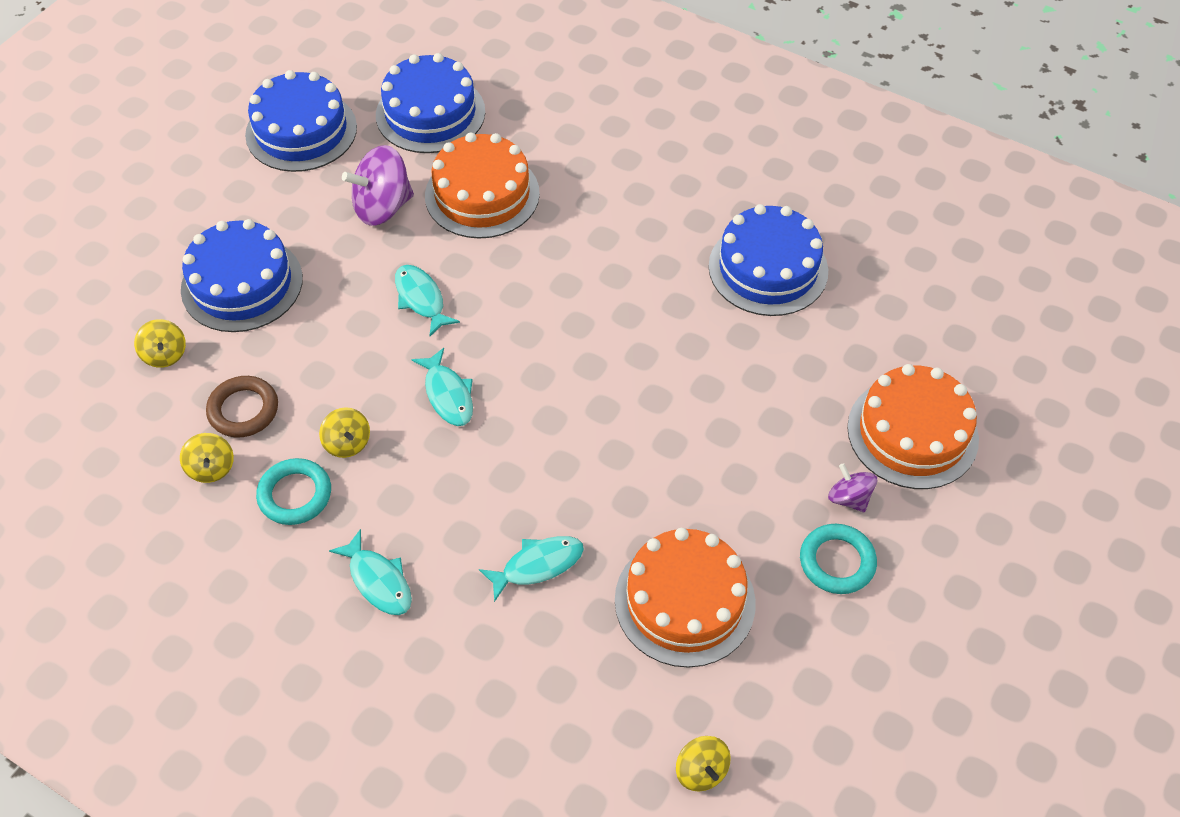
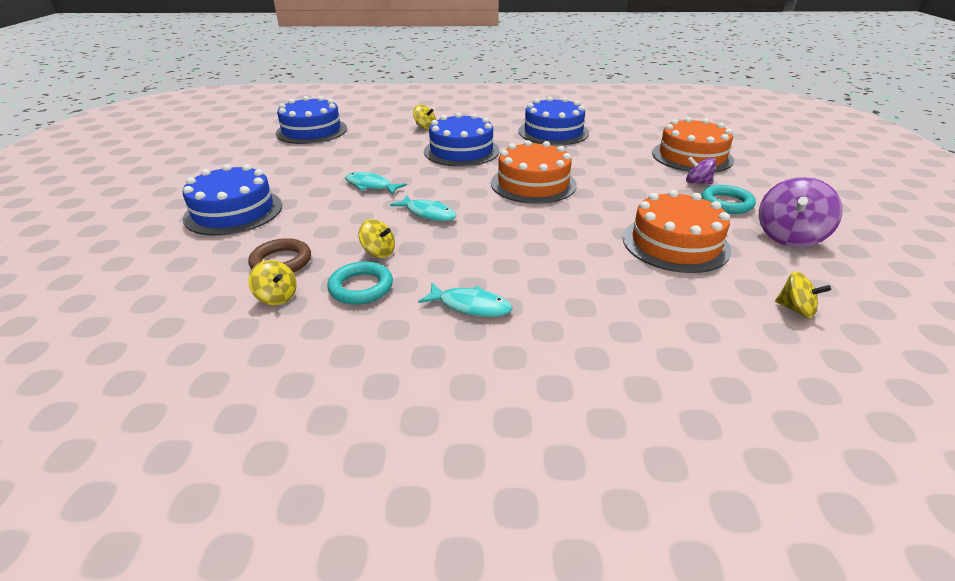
camera: 30 degrees left, 20 degrees down
yellow spinning top [134,319,186,368] -> yellow spinning top moved to [413,105,436,130]
blue cake [245,70,357,172] -> blue cake moved to [424,113,500,167]
purple spinning top [342,145,414,226] -> purple spinning top moved to [759,177,843,247]
orange cake [425,132,540,239] -> orange cake moved to [491,140,577,204]
turquoise fish [479,536,584,602] -> none

